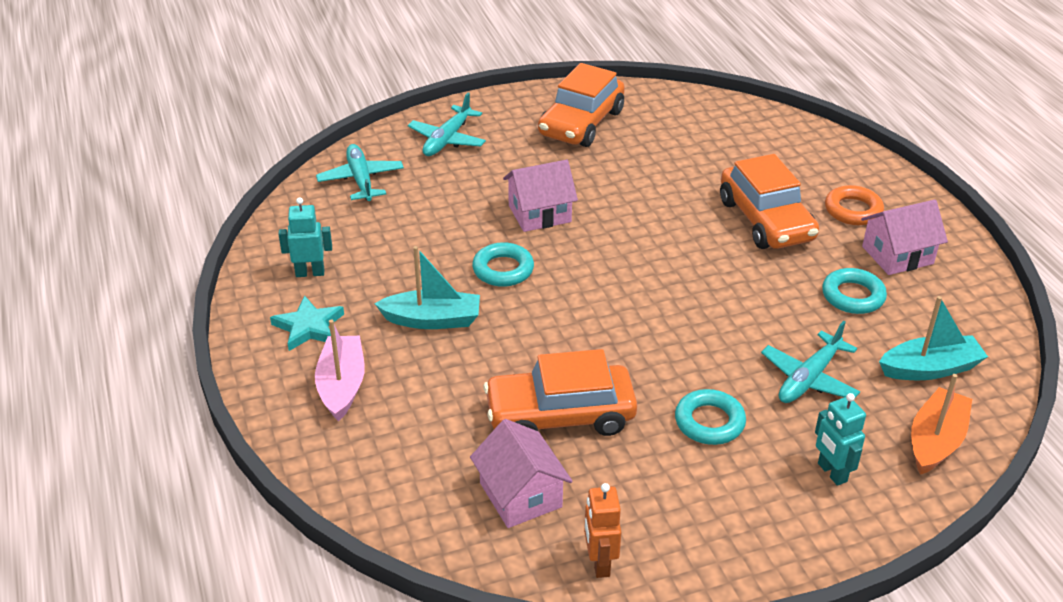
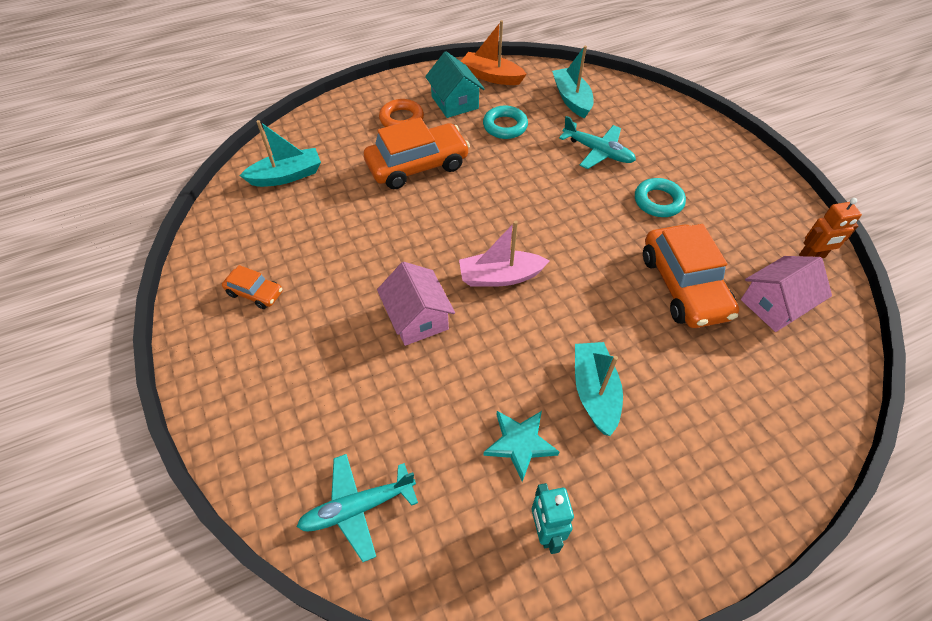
camera: 95 degrees left, 15 degrees up
turquoise star [270,295,344,351] -> turquoise star moved to [483,411,559,482]
pink boat [315,319,365,421] -> pink boat moved to [459,221,549,287]
turquoise plane [408,93,486,156] -> none
turquoise ring [472,242,534,287] -> none
orange car [538,63,625,147] -> orange car [222,265,283,309], size x0.50
turquoise robot [815,393,866,486] -> none
pink house [861,200,948,275] -> turquoise house [425,51,485,118]
orange boat [911,374,972,475] -> orange boat moved to [461,20,527,85]
none -> turquoise boat [239,120,321,187]

